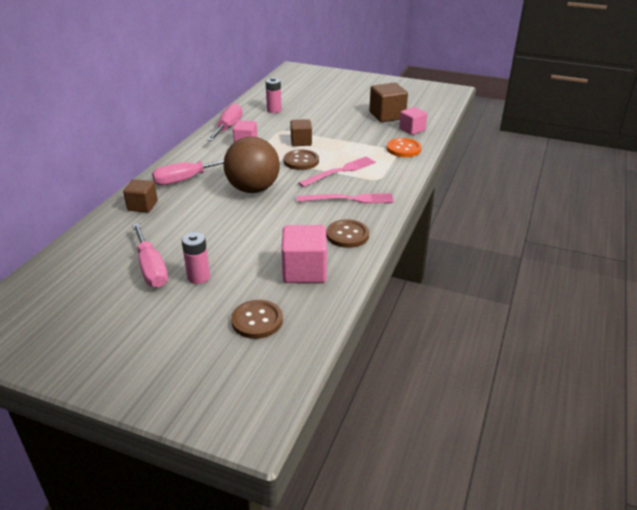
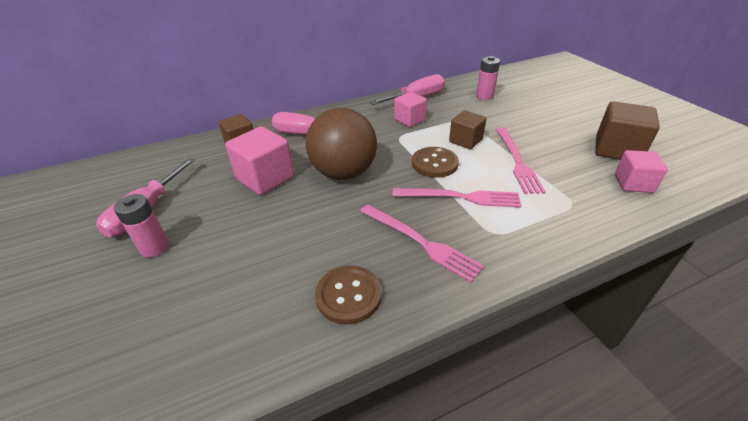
camera: 45 degrees right, 5 degrees up
brown button [231,300,283,339] -> none
pink cube [282,225,327,283] -> pink cube moved to [225,126,294,195]
orange button [387,138,421,157] -> none
none -> pink fork [496,128,546,194]

